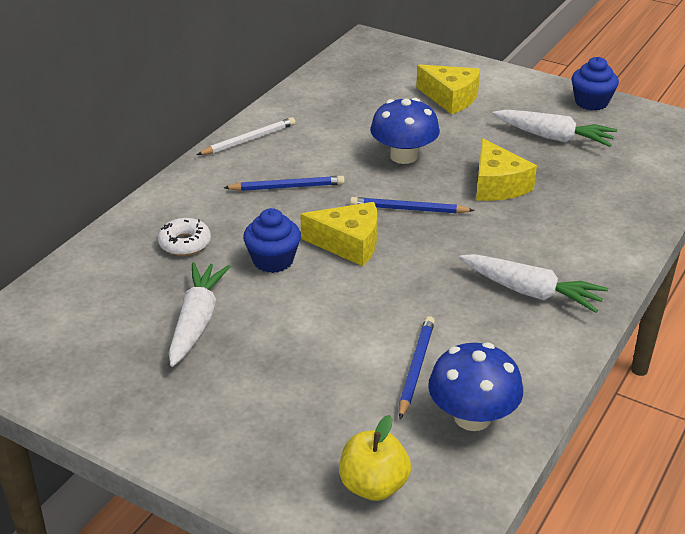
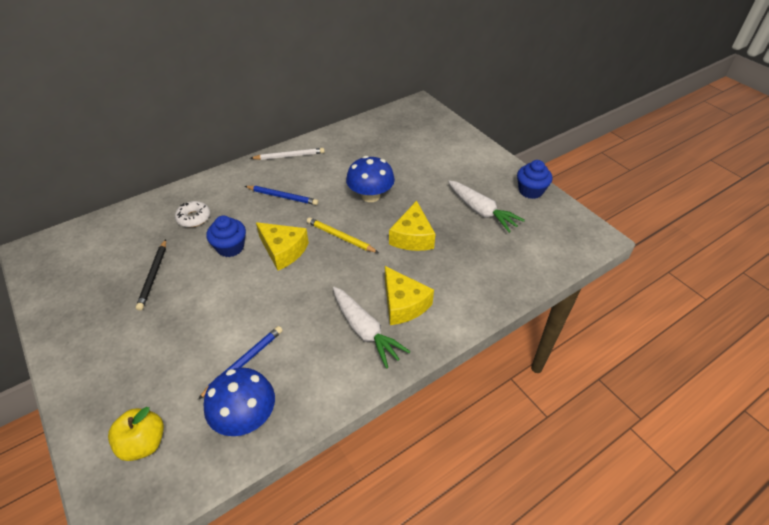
camera: 25 degrees right, 10 degrees up
white carrot [169,262,231,367] -> black pencil [136,239,166,311]
blue pencil [350,197,475,214] -> yellow pencil [307,217,379,253]
yellow cheese [416,64,480,114] -> yellow cheese moved to [385,266,434,325]

